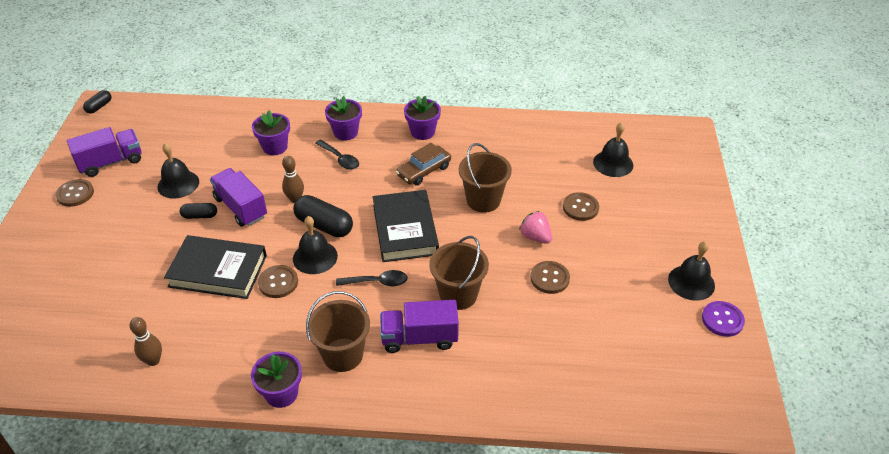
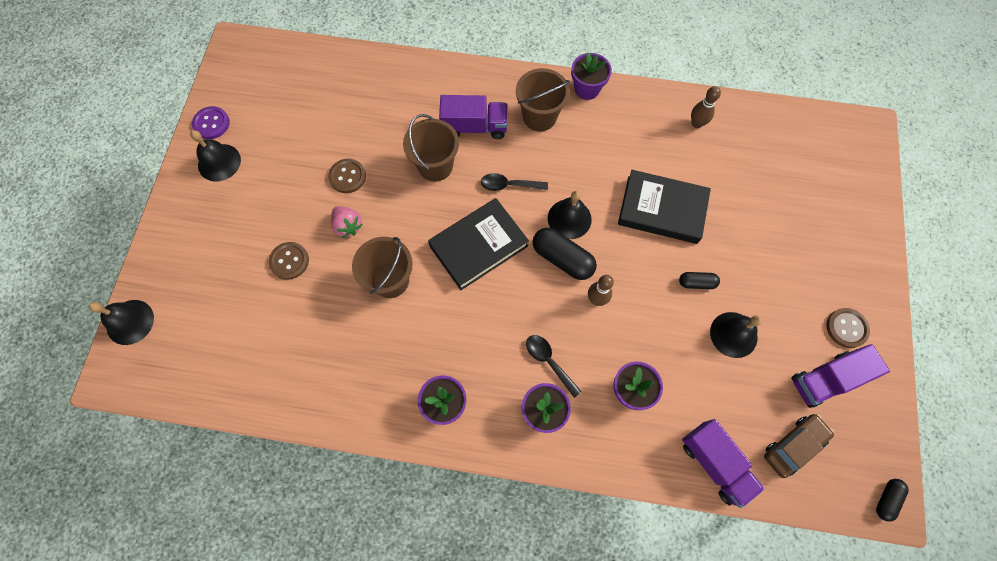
camera: 175 degrees left, 25 degrees up
purple truck [210,168,267,227] -> purple truck moved to [682,419,765,508]
brown button [258,265,298,298] -> none
black book [373,190,439,262] -> black book turned 60 degrees clockwise [428,198,529,290]
brown car [396,143,451,186] -> brown car moved to [764,414,834,478]
black bell [593,122,633,177] -> black bell moved to [89,300,154,345]

